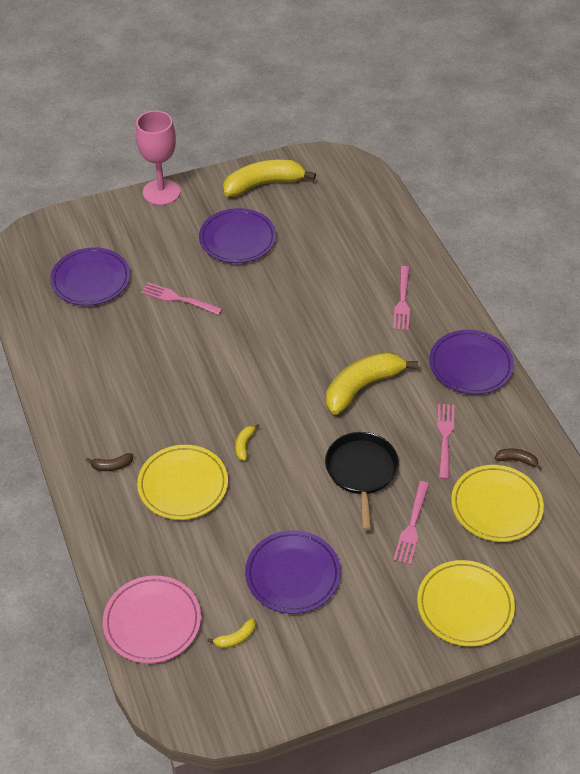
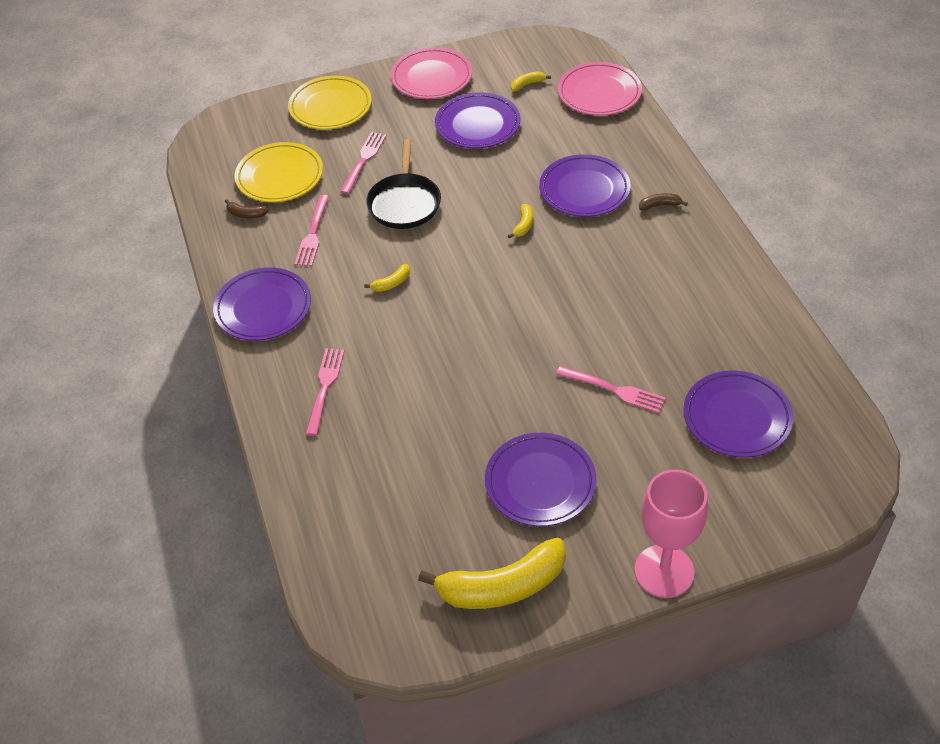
camera: 175 degrees left, 0 degrees up
yellow plate [137,445,228,520] -> purple plate [539,154,631,217]
yellow banana [326,352,418,415] -> yellow banana [364,264,410,292], size x0.42
none -> pink plate [390,47,472,99]

